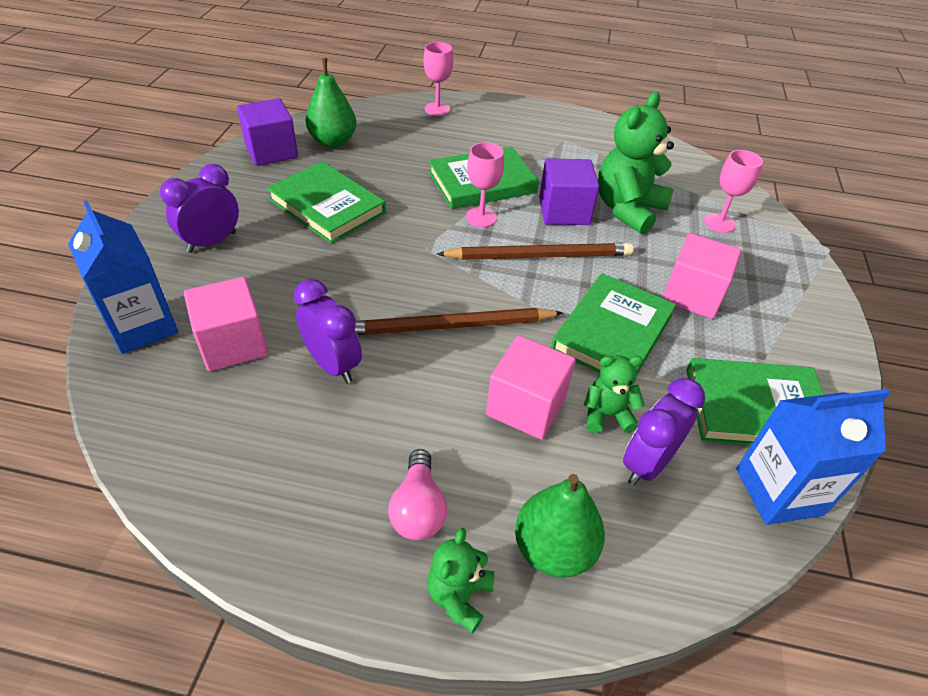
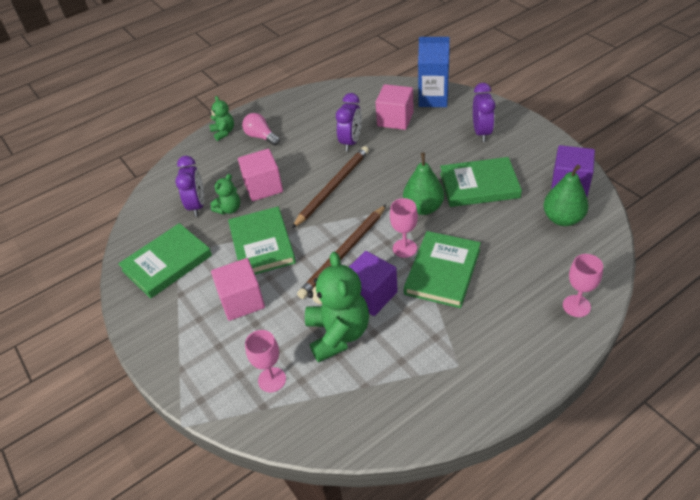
camera: 140 degrees right, 0 degrees up
purple clock [294,279,362,383] -> purple clock turned 75 degrees counterclockwise [336,93,362,151]
green pear [515,474,605,578] -> green pear moved to [403,152,444,215]
blue carton [736,389,890,525] -> none

